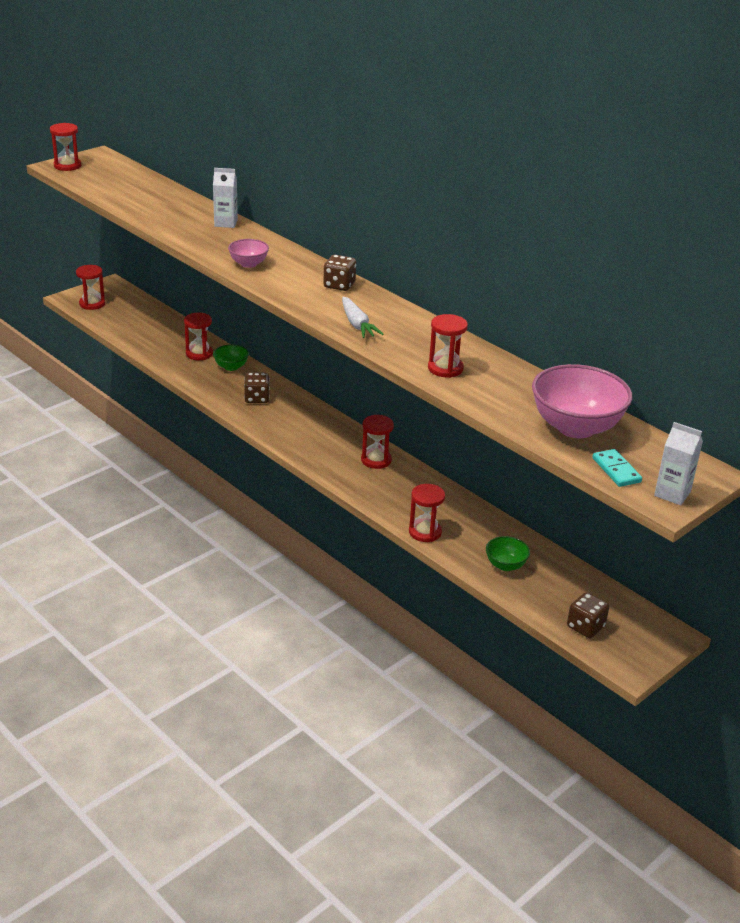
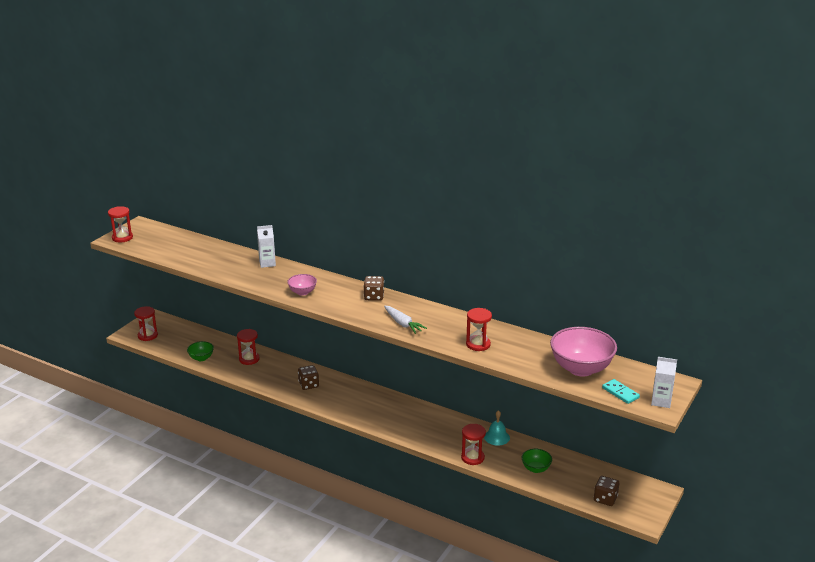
camera: 15 degrees left, 5 degrees down
green bowl [213,344,249,371] -> green bowl moved to [187,341,214,361]
red hourglass [361,415,394,469] -> none
none -> turquoise bell [484,410,510,446]

